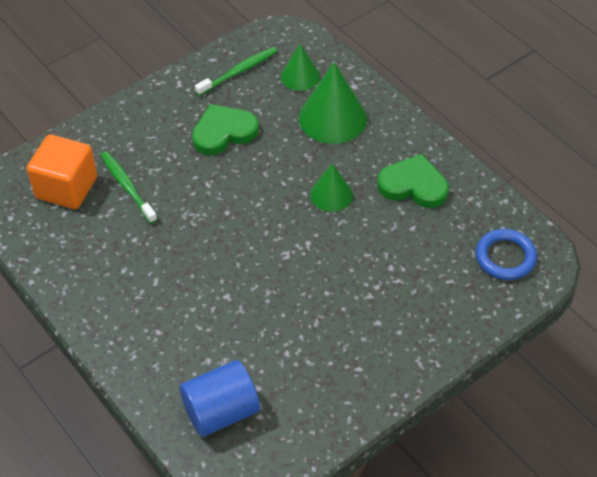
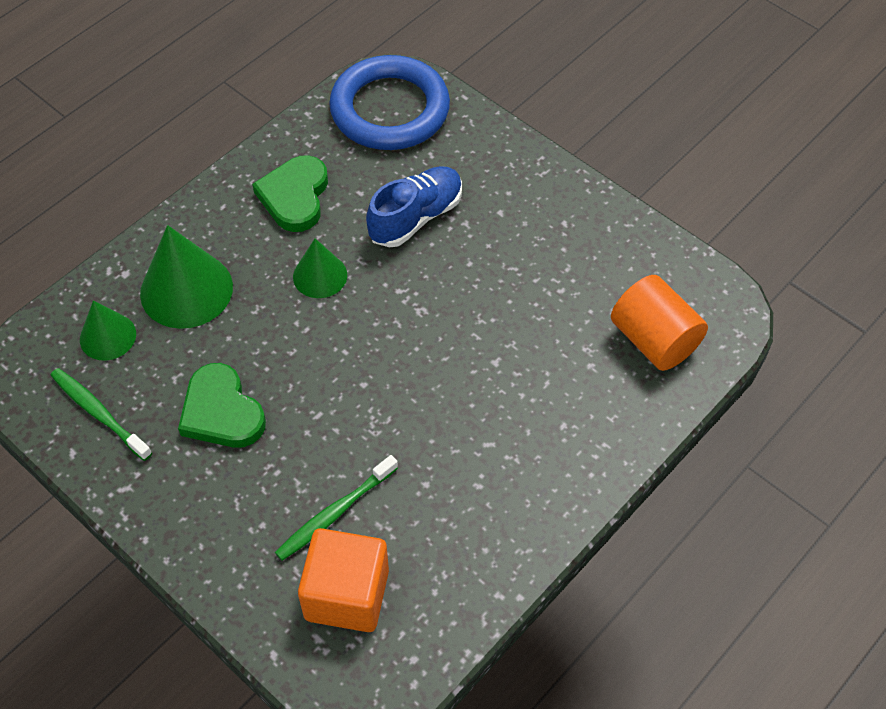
camera: 100 degrees left, 5 degrees up
blue cylinder [180,360,260,437] -> orange cylinder [611,275,708,371]
blue ring [476,229,537,280] -> blue ring [329,55,450,150], size x1.76
none -> blue shoe [366,166,462,247]

